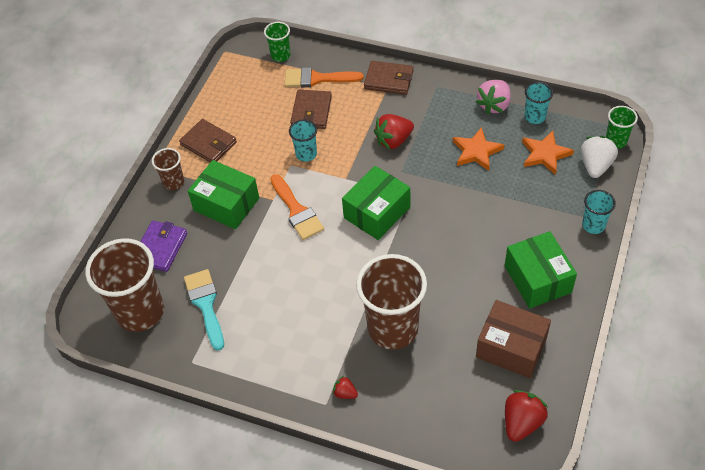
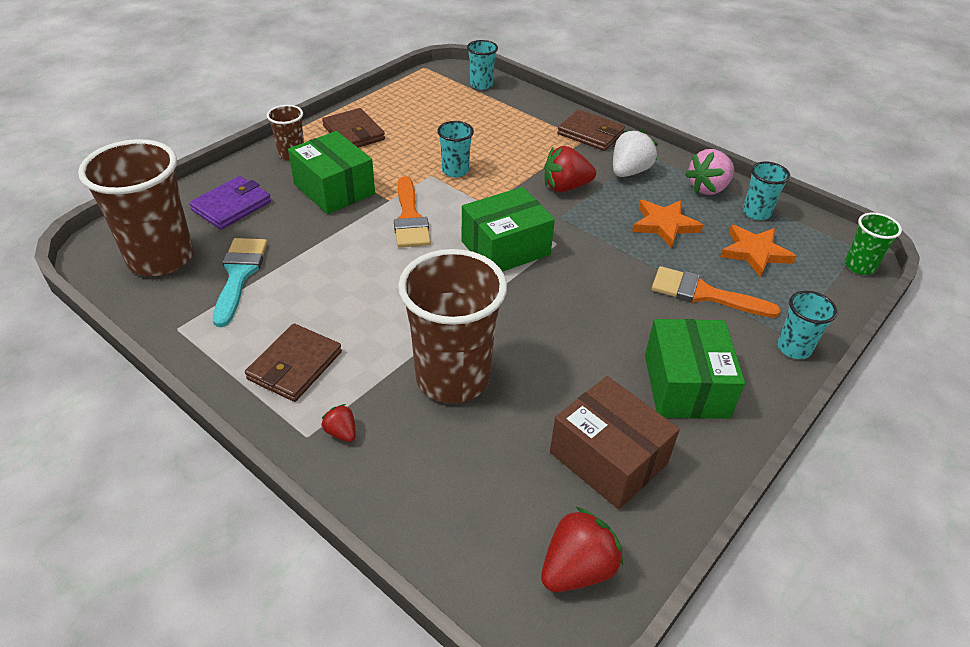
camera: 15 degrees right, 10 degrees down
green cup [264,22,290,62] -> turquoise cup [467,40,498,90]
orange brush [285,67,364,87] -> orange brush moved to [652,266,781,318]
brown wallet [290,90,332,129] -> brown wallet moved to [245,324,342,402]
white strawberry [581,136,618,178] -> white strawberry moved to [613,129,658,177]

